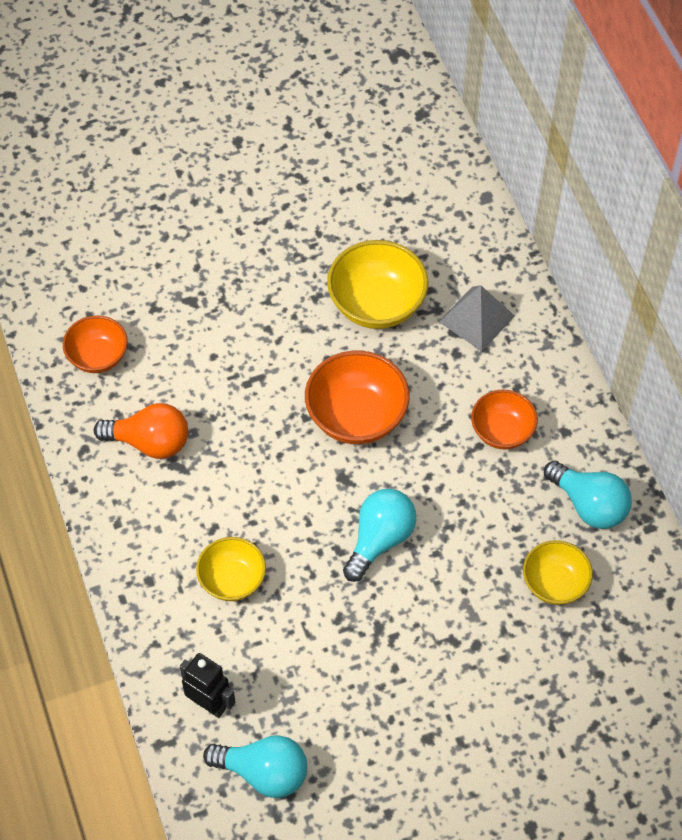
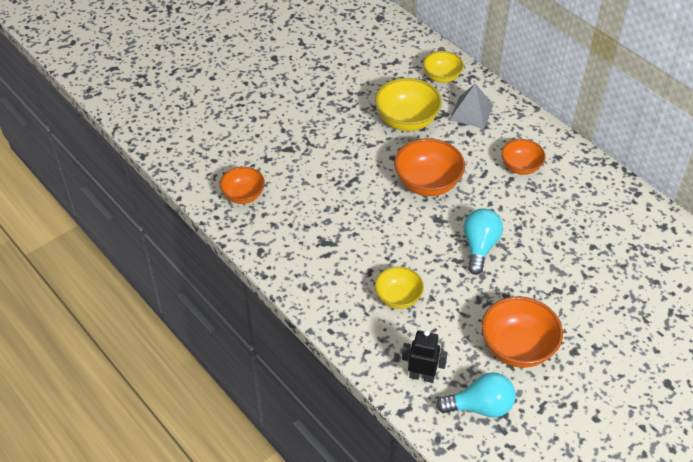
camera: 20 degrees left, 10 degrees down
orange light bulb [94,403,188,459] -> none
yellow bowl [523,540,593,605] -> yellow bowl moved to [423,51,464,83]
turquoise light bulb [544,460,632,529] -> none
none -> orange bowl [481,296,563,368]

